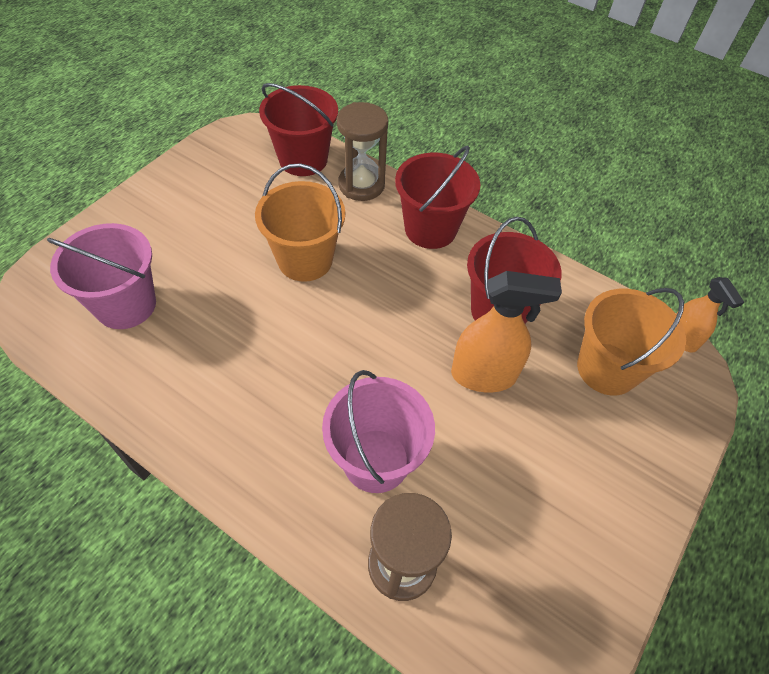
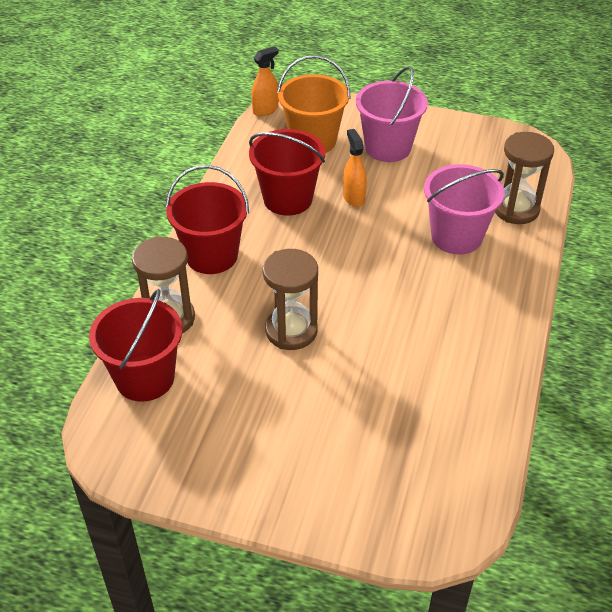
camera: 105 degrees left, 10 degrees down
pink bucket [47,223,156,329] -> pink bucket moved to [356,66,428,162]
orange bucket [255,163,345,282] -> brown hourglass [263,249,318,350]
orange spray bottle [451,271,562,392] -> orange spray bottle [343,129,367,207], size x0.61

